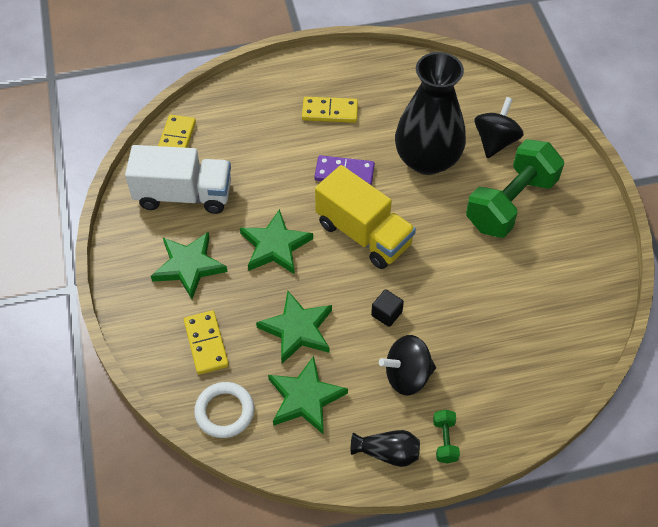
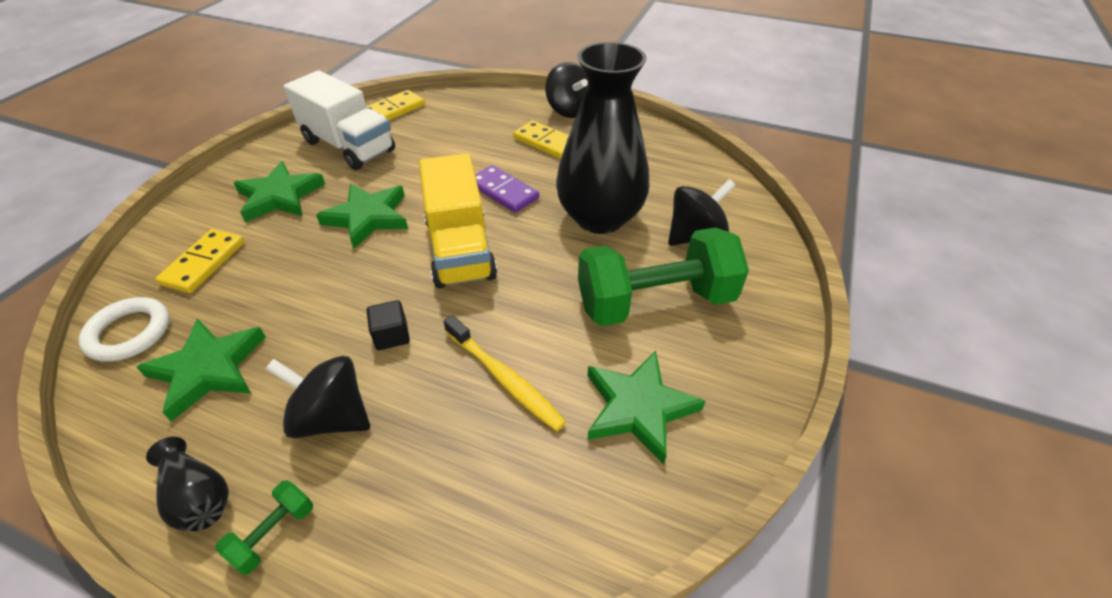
camera: 35 degrees right, 10 degrees down
green star [256,291,332,363] -> green star moved to [587,351,705,465]
none -> yellow toothbrush [444,315,566,431]
none -> black spinning top [545,62,588,118]

